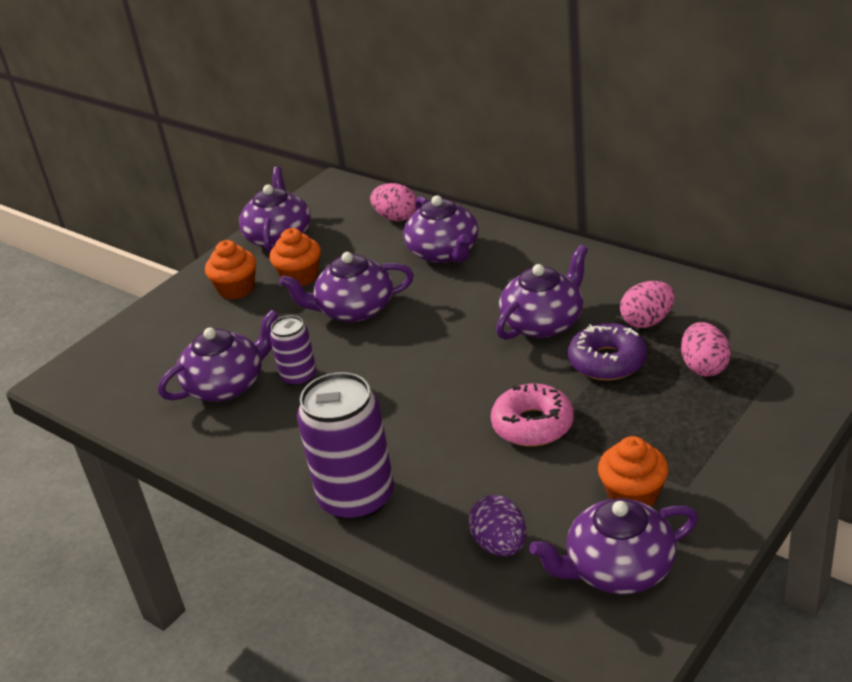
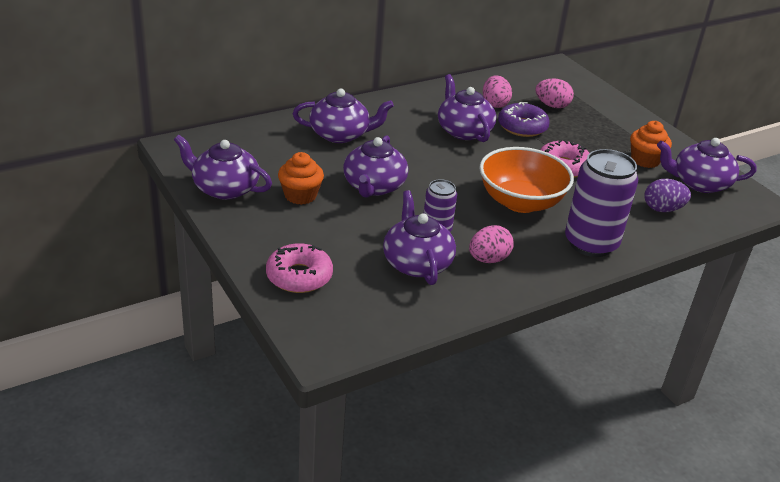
camera: 75 degrees left, 0 degrees up
orange cupcake [205,240,256,299] -> none
pink egg [370,183,416,221] -> pink egg moved to [469,225,514,263]
purple teapot [529,498,698,594] -> purple teapot turned 90 degrees clockwise [657,138,756,193]
none -> pink donut [266,243,333,293]
none -> orange bowl [479,147,574,213]

